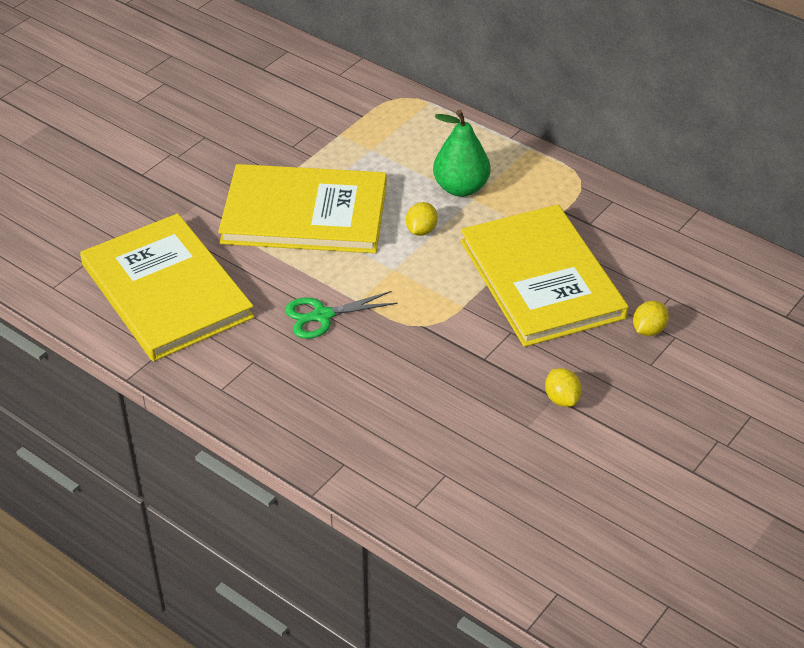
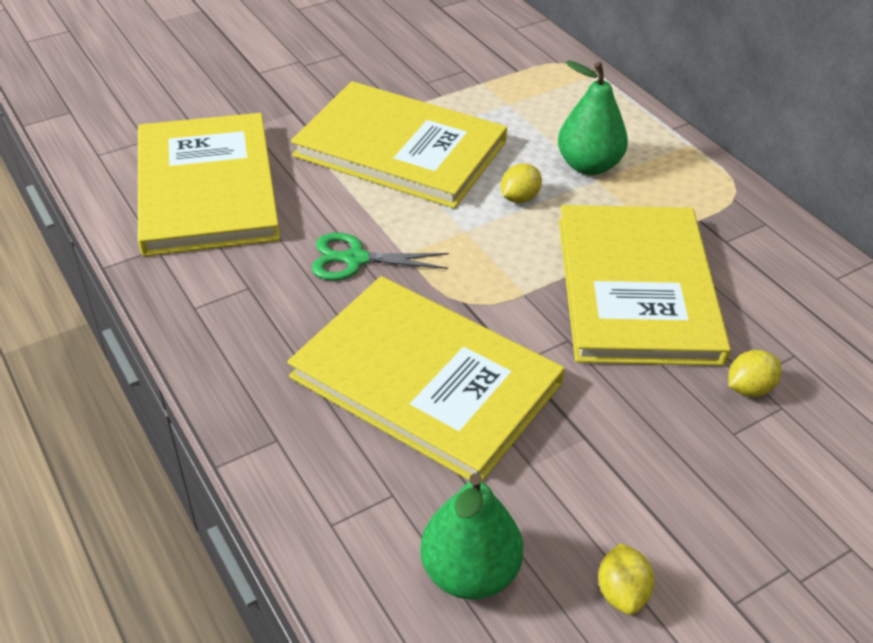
camera: 20 degrees right, 0 degrees up
yellow lemon [545,368,582,407] -> yellow lemon moved to [598,543,654,615]
none -> yellow book [287,276,565,482]
none -> green pear [420,473,523,599]

